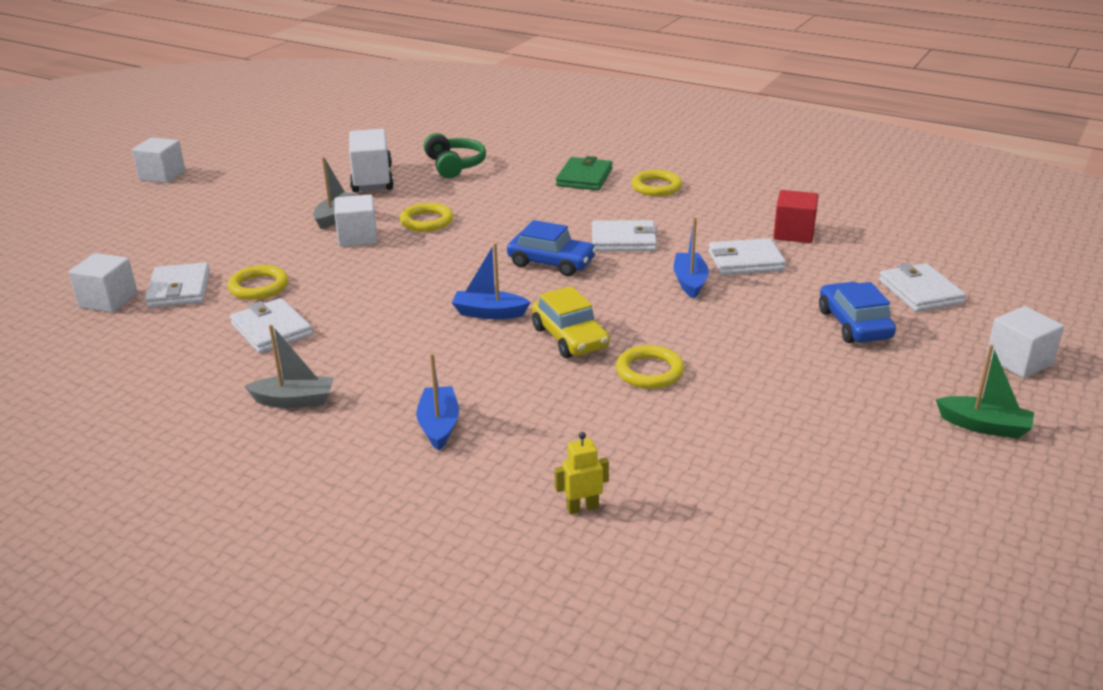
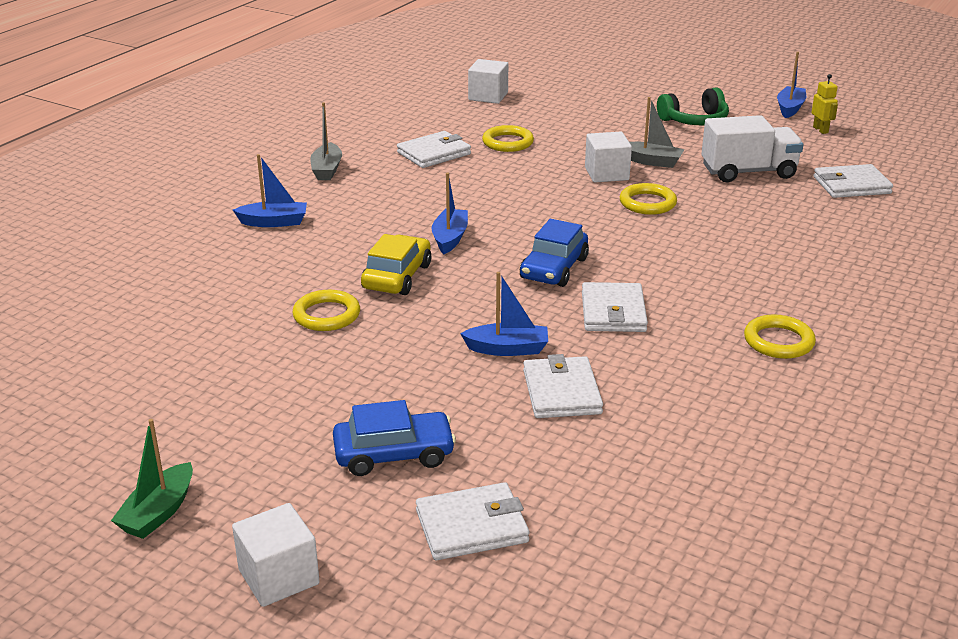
camera: 90 degrees right, 0 degrees up
white cube [132,137,185,183] -> none
white wallet [145,262,210,308] -> white wallet moved to [814,164,893,198]
green headphones [424,133,486,178] -> green headphones moved to [657,87,729,125]
yellow car [532,286,610,358] -> yellow car turned 135 degrees clockwise [361,234,431,295]
yellow robot [554,432,609,515] -> yellow robot moved to [811,74,838,134]
green wallet [556,156,613,190] -> none
red cube [773,190,819,243] -> none
none -> blue boat [777,52,806,118]

